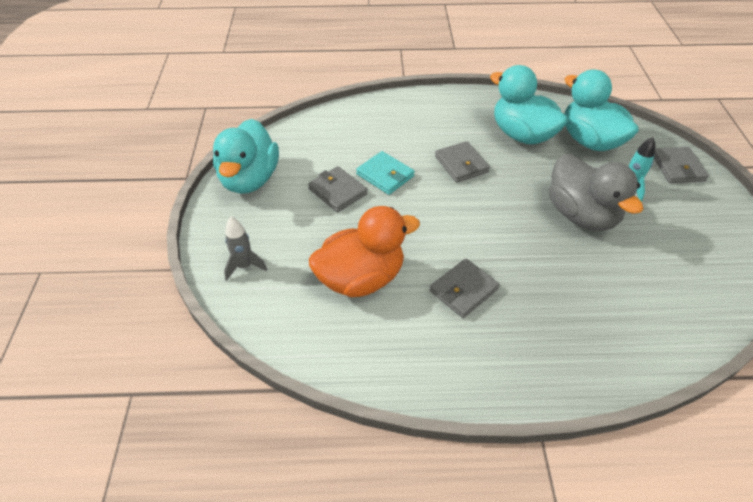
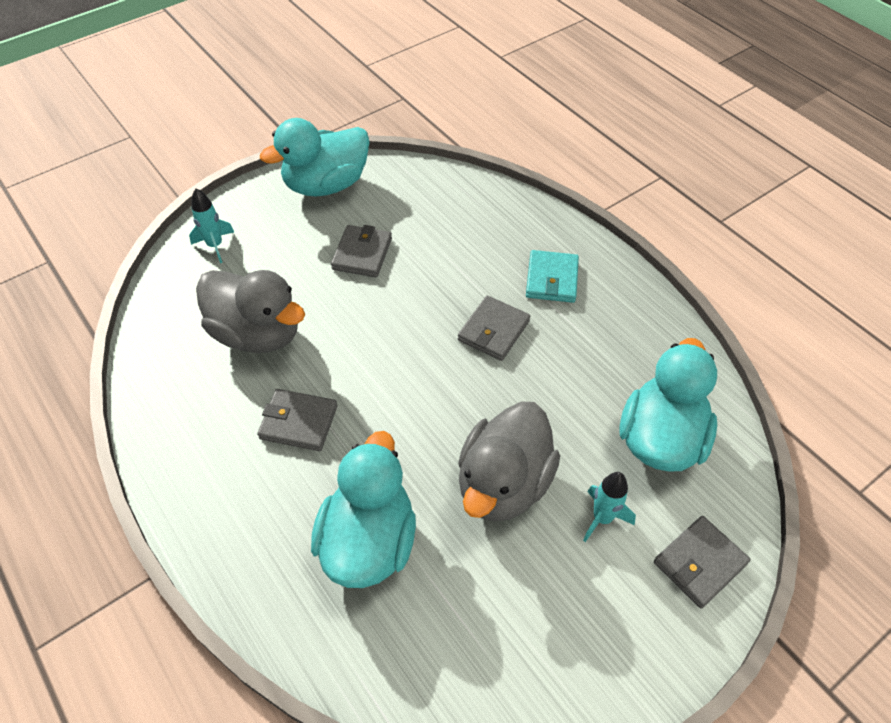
camera: 55 degrees right, 5 degrees up
grey rocket [224,217,267,281] -> turquoise rocket [189,188,234,263]
orange duck [309,206,420,297] -> grey duck [196,270,305,353]
turquoise wallet [356,151,415,195] -> turquoise wallet moved to [526,250,579,303]
turquoise duck [490,65,568,144] -> turquoise duck moved to [311,431,416,588]

